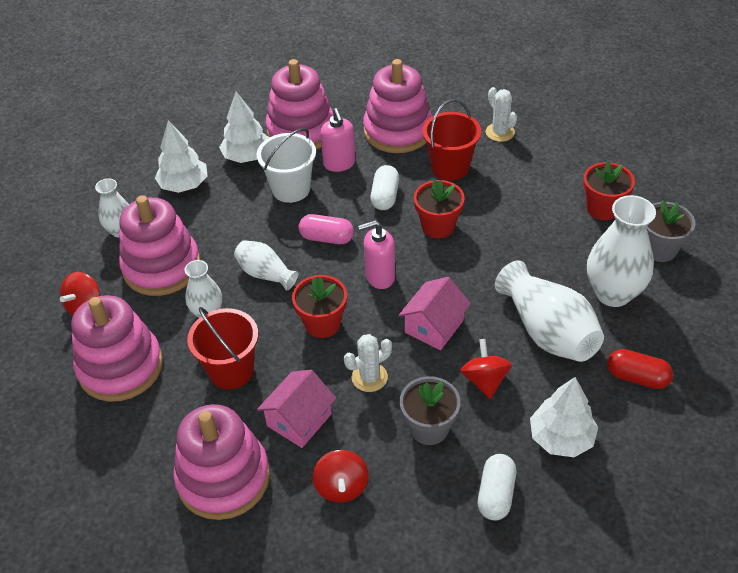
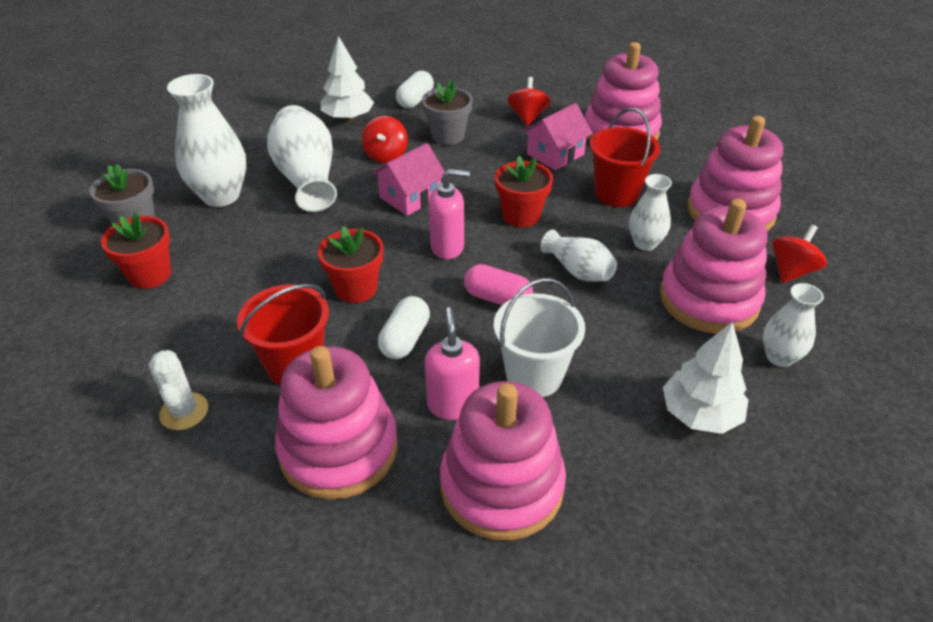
camera: 170 degrees left, 5 degrees down
white tree [219,92,270,163] -> none
white cactus [344,334,392,392] -> none
red capsule [607,349,673,389] -> none

